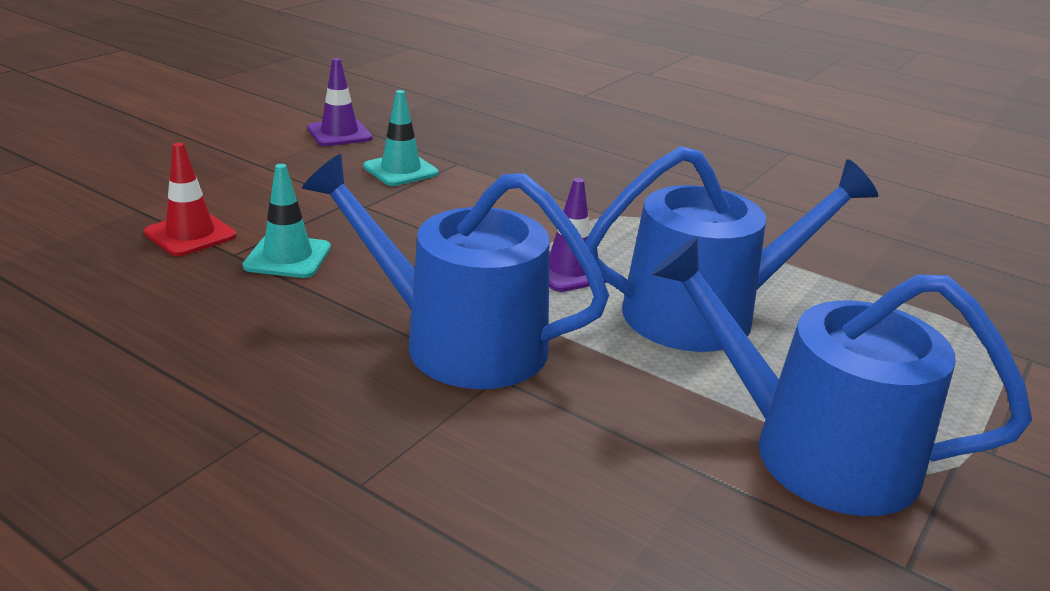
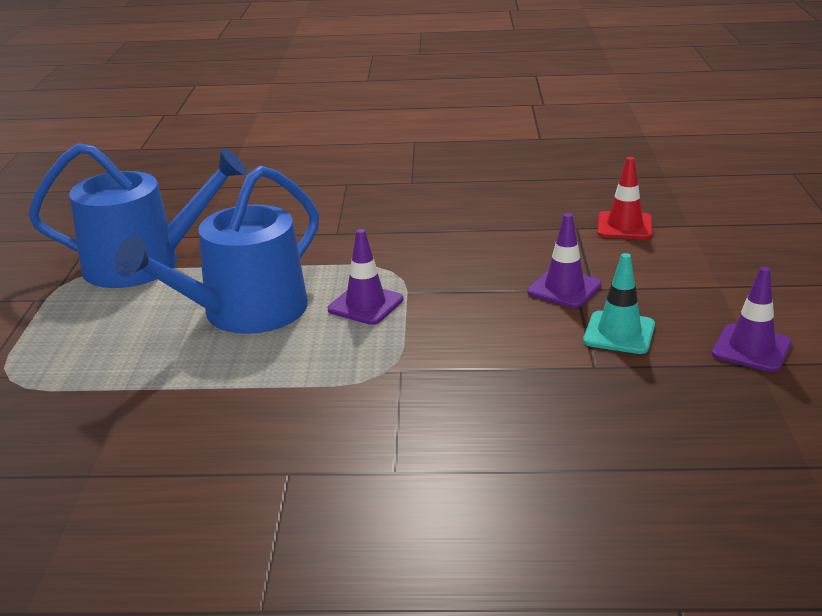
camera: 150 degrees right, 0 degrees up
turquoise traffic cone [243,164,331,278] -> none
blue watering can [302,154,609,389] -> none
none -> purple traffic cone [527,213,602,308]

